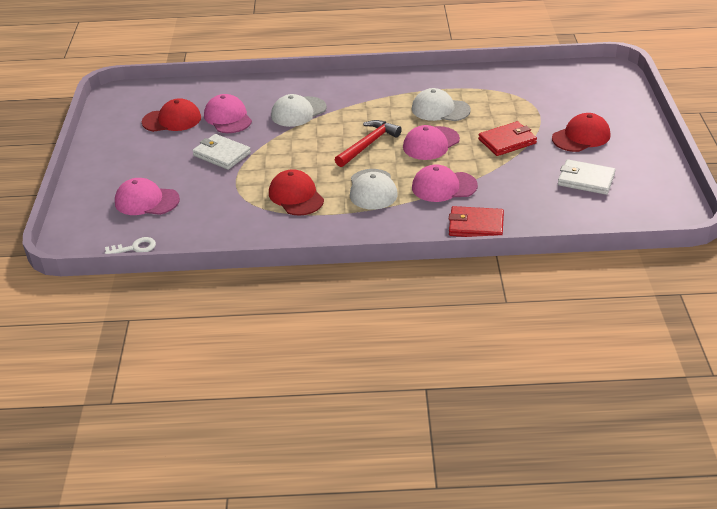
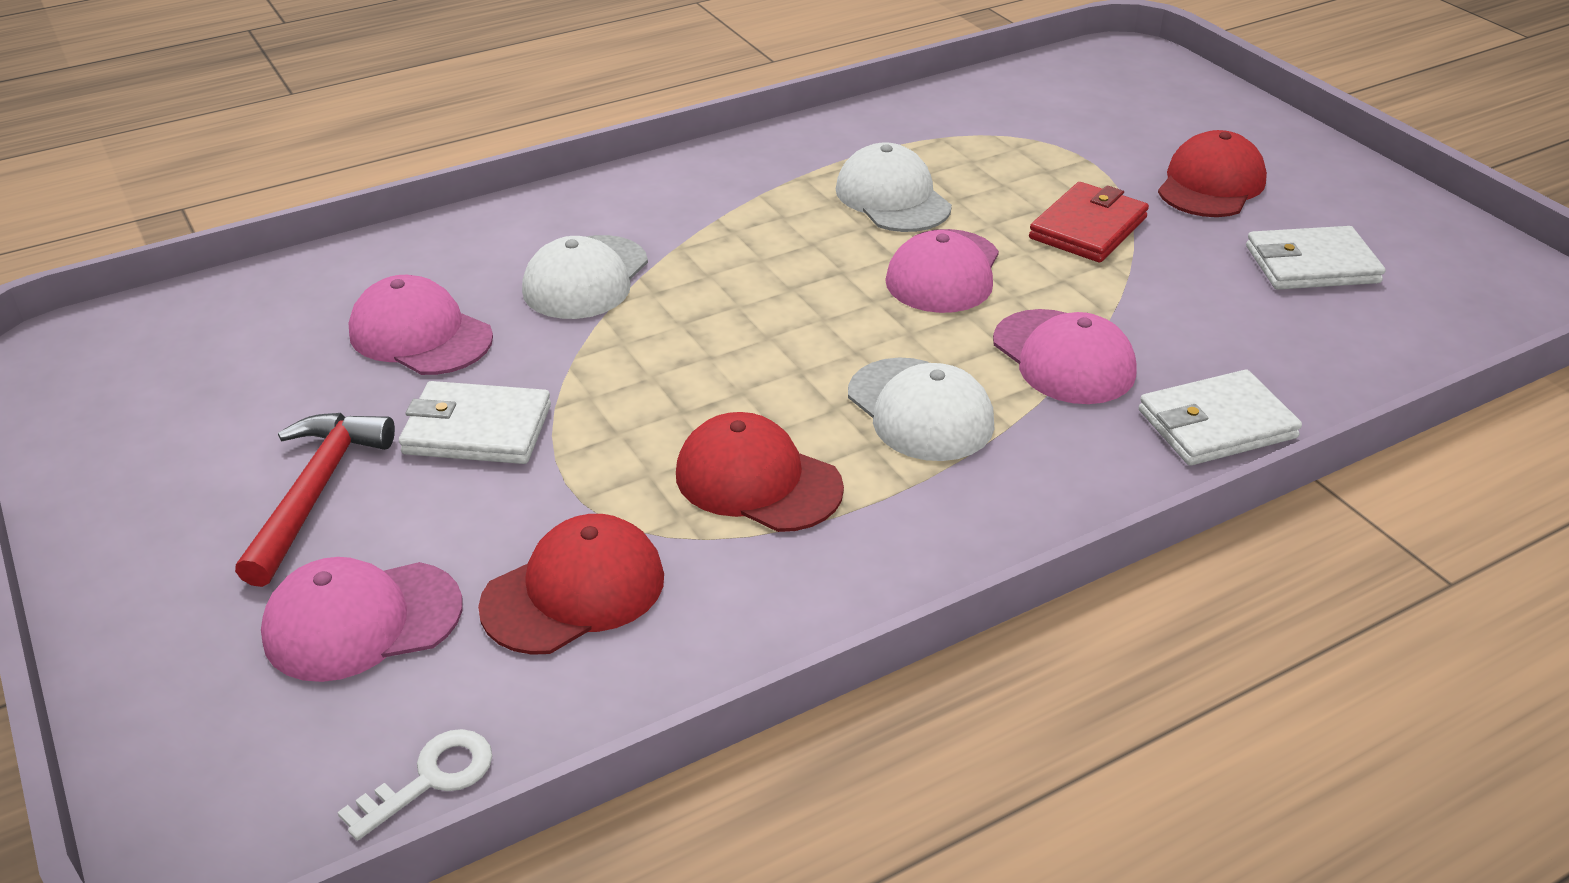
camera: 30 degrees left, 0 degrees up
red cap [142,98,201,132] -> red cap moved to [478,514,664,655]
red hammer [335,120,402,167] -> red hammer moved to [235,413,395,587]
white cap [412,88,471,121] -> white cap turned 75 degrees clockwise [836,142,952,232]
pink cap [412,165,478,202] -> pink cap turned 90 degrees counterclockwise [993,309,1137,404]
red wallet [448,206,504,237] -> white wallet [1139,370,1302,466]

